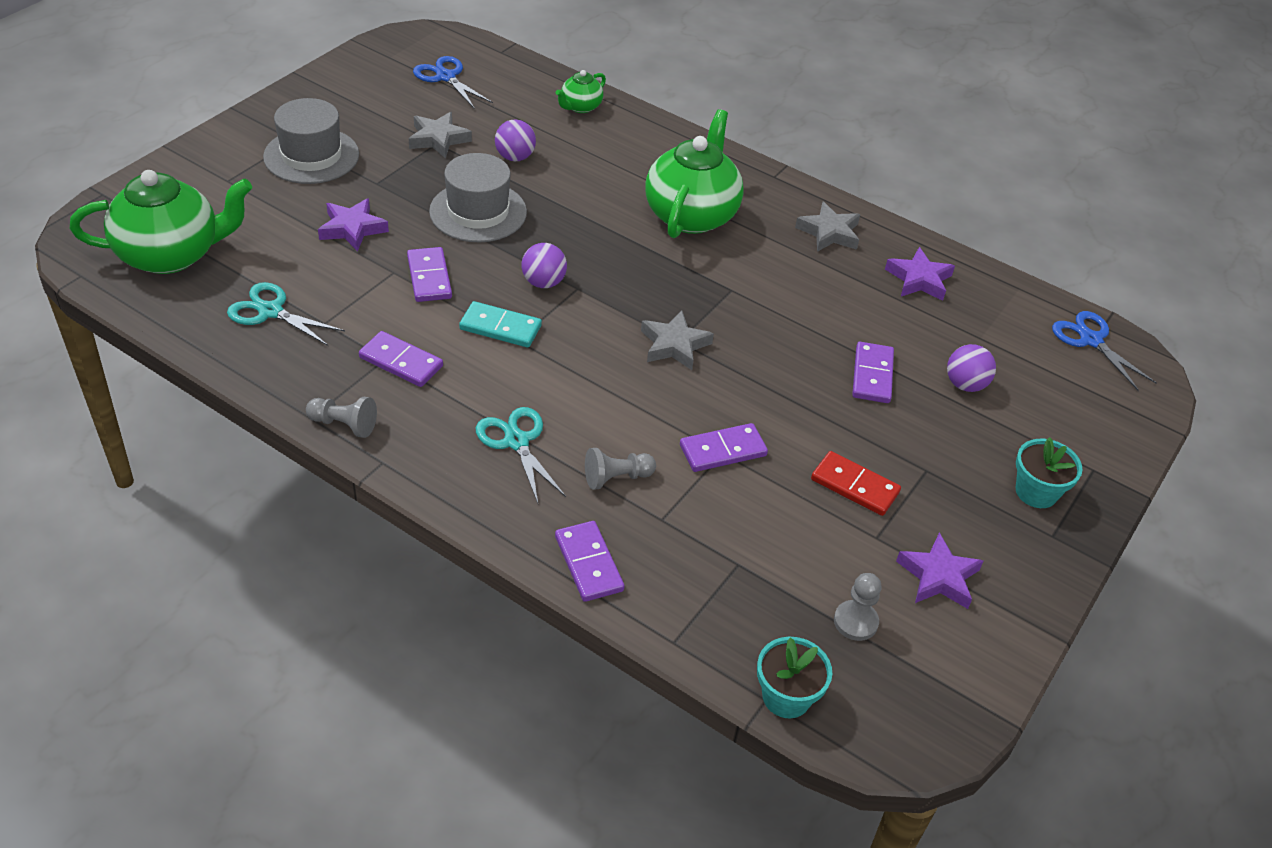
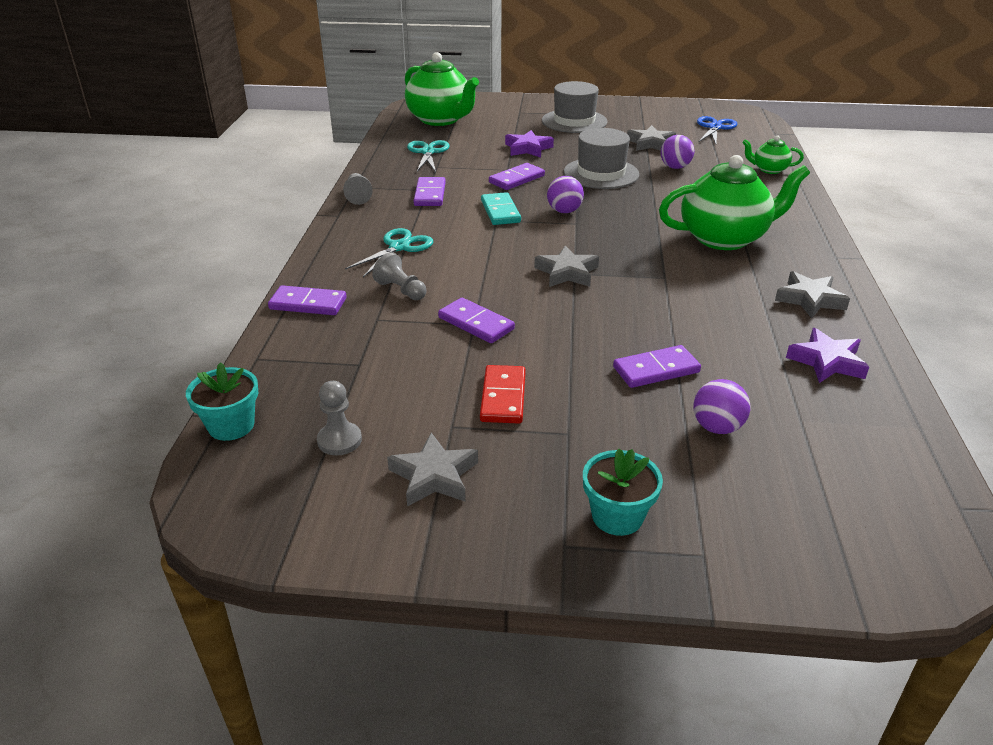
camera: 65 degrees right, 10 degrees down
purple domino [555,521,625,602] -> purple domino turned 60 degrees clockwise [268,285,347,315]
purple star [896,533,983,609] -> grey star [387,433,478,507]
blue scissors [1052,311,1157,391] -> none

